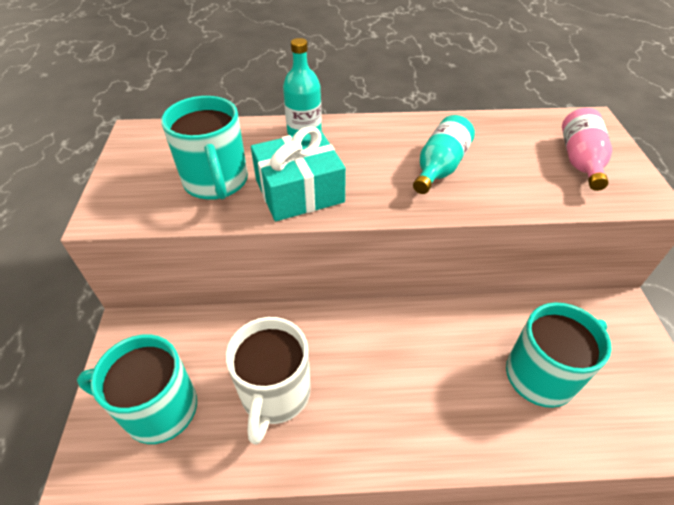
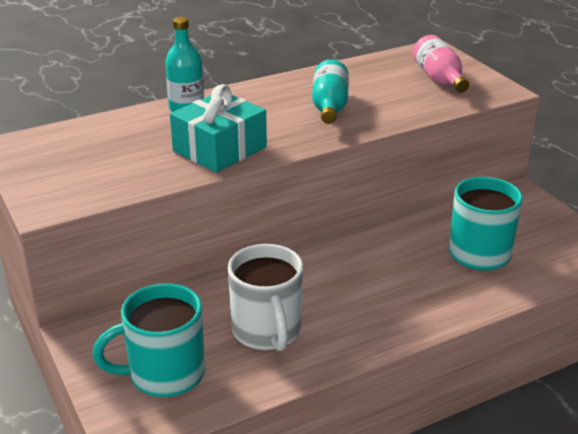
camera: 25 degrees left, 15 degrees down
turquoise mug [161,96,248,200] -> none

